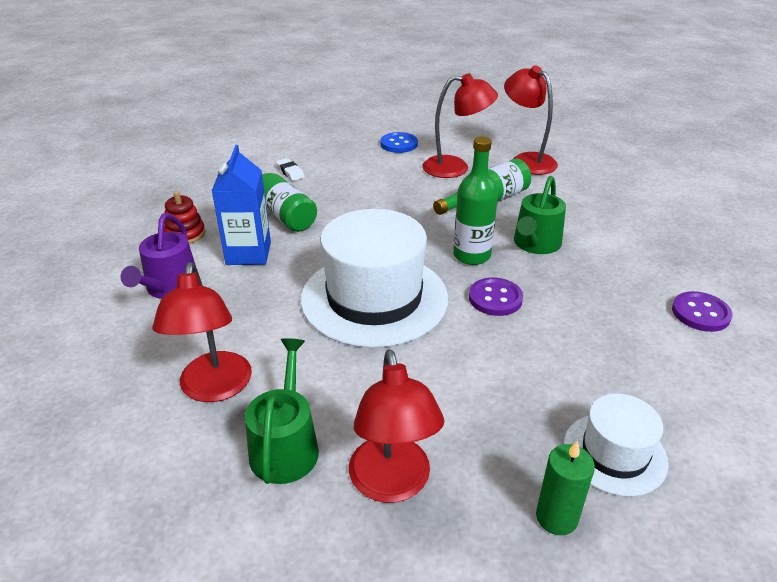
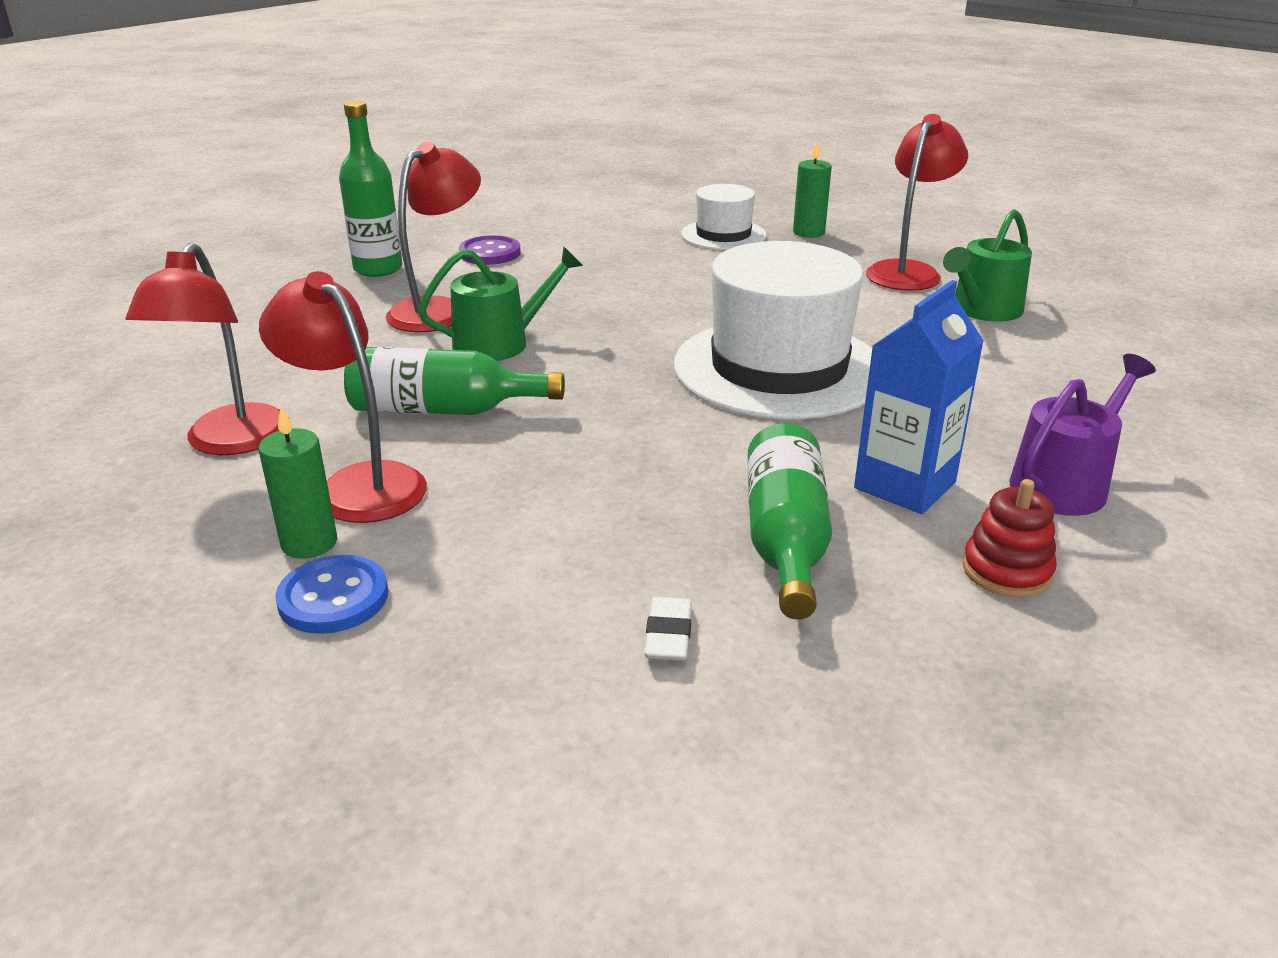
camera: 140 degrees left, 5 degrees down
red lamp [152,263,252,402] -> red lamp moved to [385,142,481,333]
green bottle [453,137,498,265] -> green bottle moved to [339,101,402,277]
purple button [469,278,523,316] -> none
none -> green candle [259,407,337,559]

